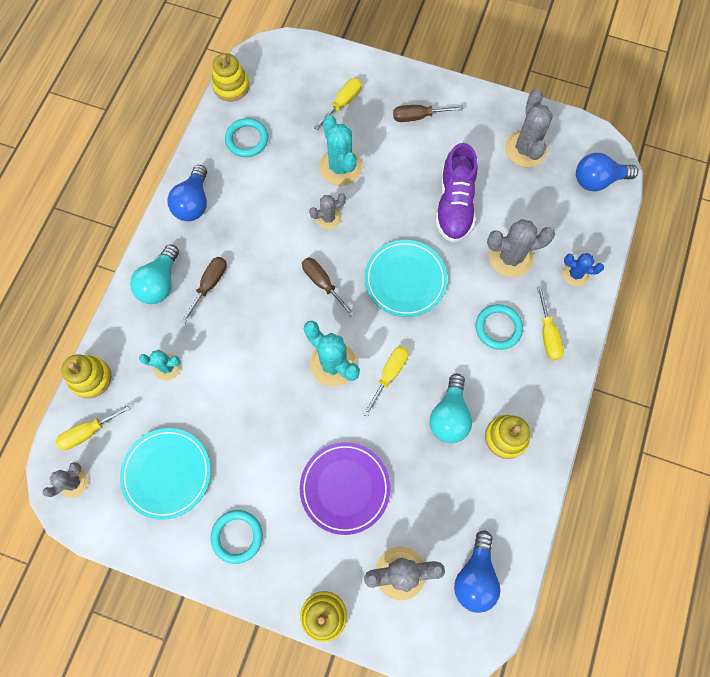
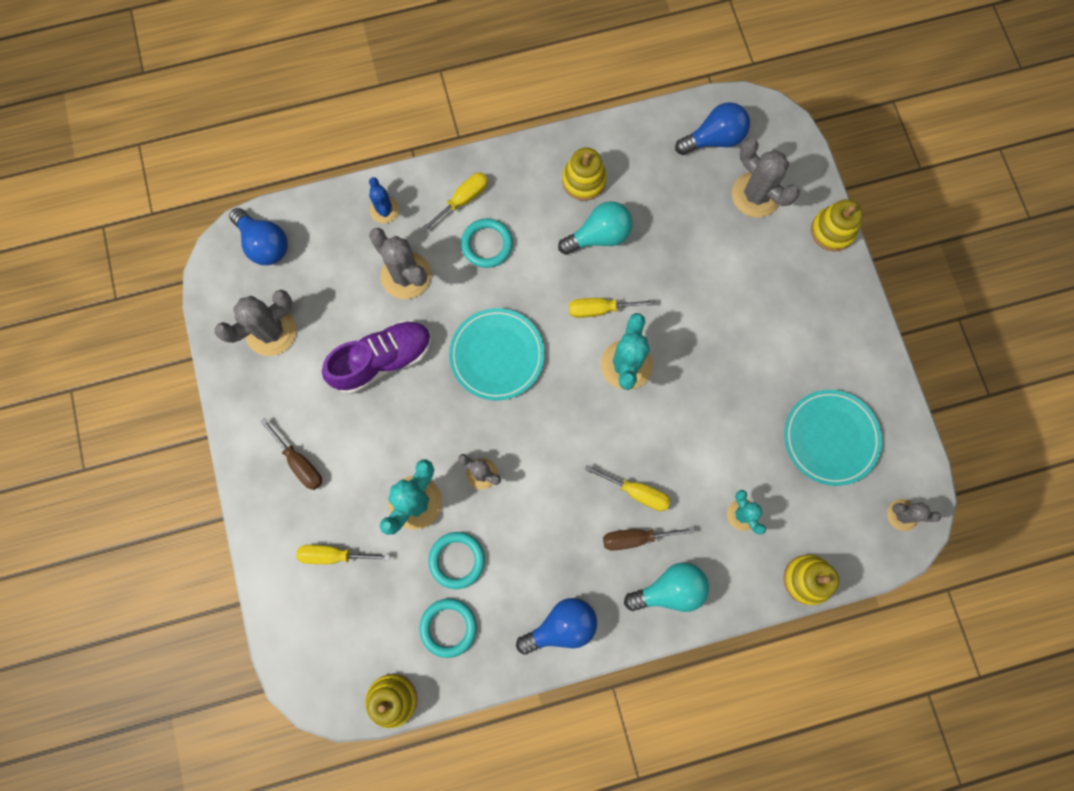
camera: 125 degrees left, 5 degrees up
yellow screwdriver [56,403,134,450] -> yellow screwdriver moved to [585,465,671,511]
turquoise ring [211,510,263,564] -> turquoise ring moved to [428,532,485,589]
purple plate [300,442,391,535] -> none
brown screwdriver [302,257,355,317] -> none

